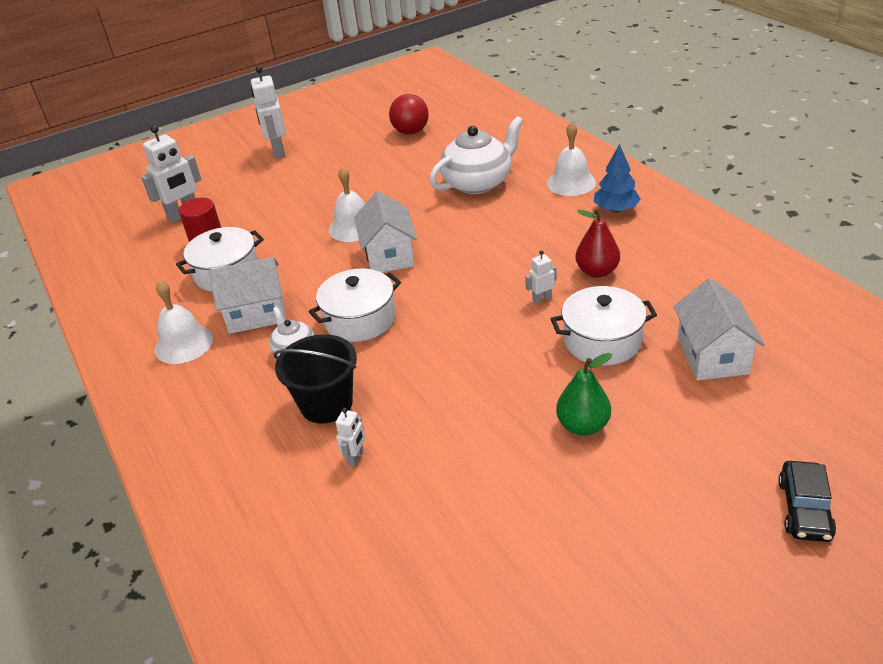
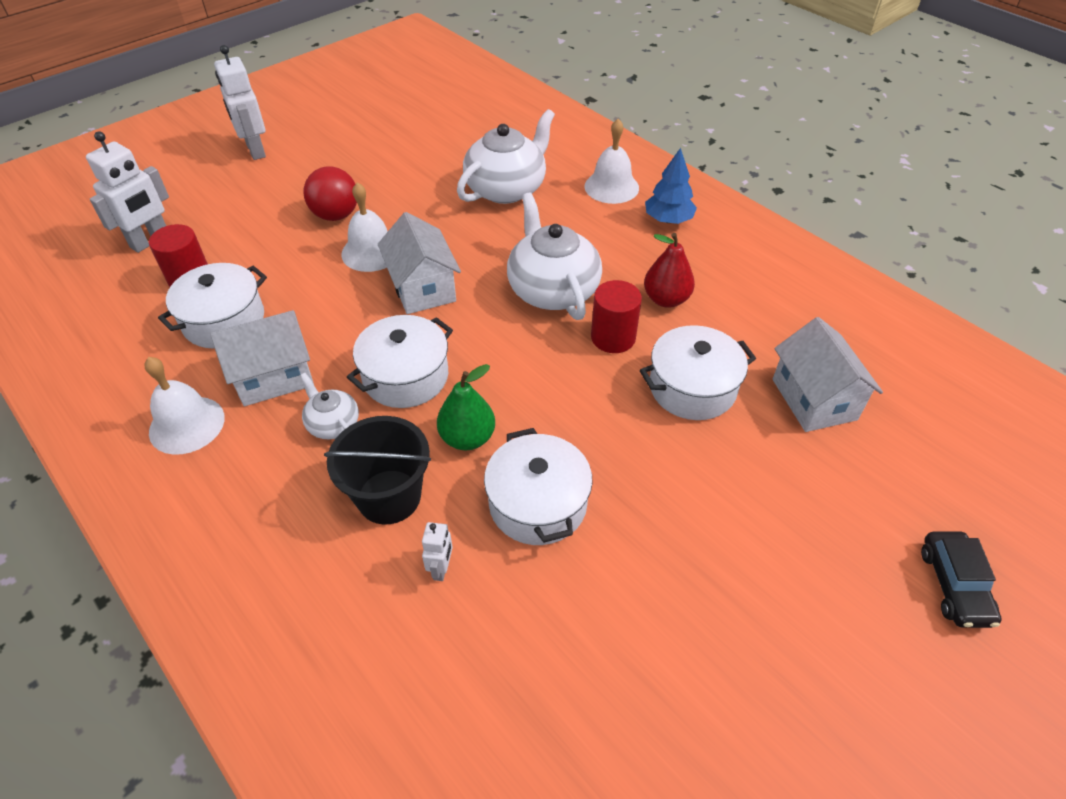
camera: 15 degrees left, 10 degrees up
red ball [389,94,429,135] -> red ball moved to [303,166,357,221]
white robot [525,250,557,304] -> red cylinder [591,280,642,353]
green pear [556,353,612,436] -> green pear moved to [437,364,495,450]
none -> white pot [484,428,593,545]
none -> white teapot [507,192,602,320]

